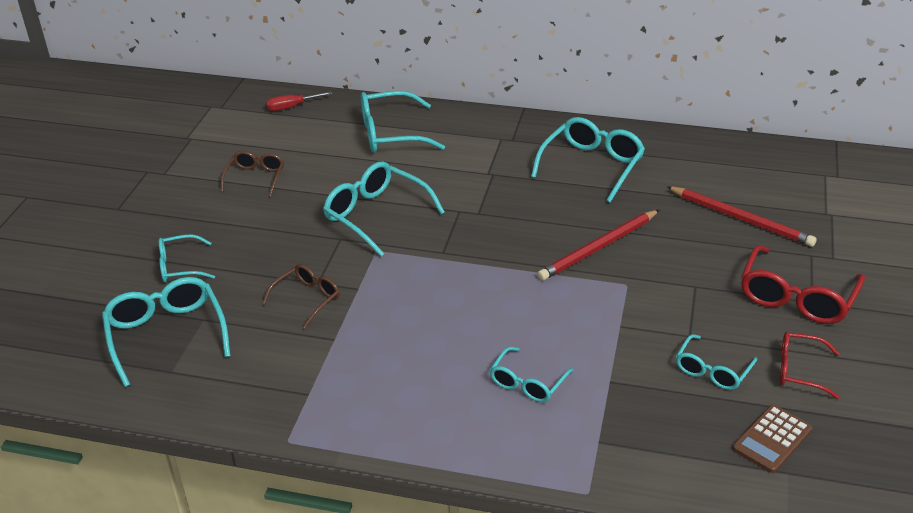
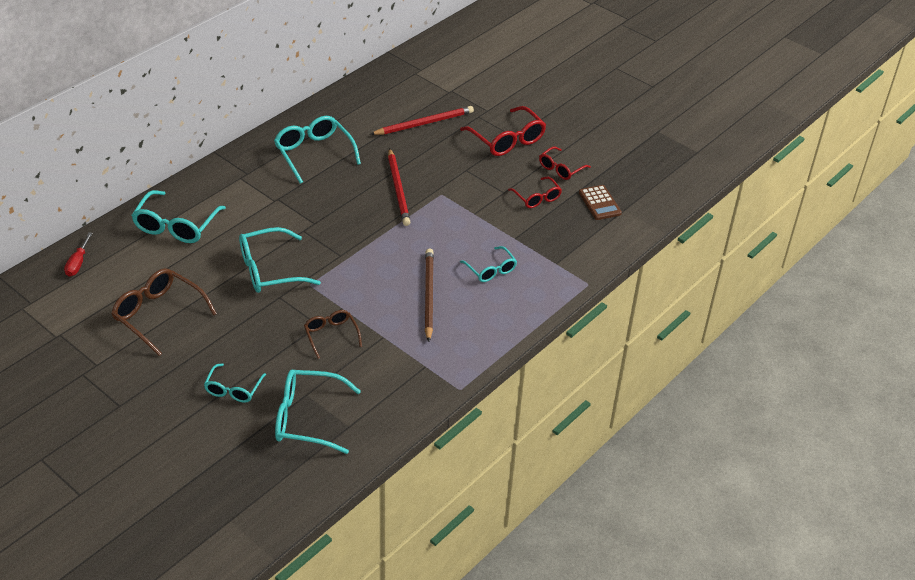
camera: 65 degrees left, 5 degrees up
brown glasses [221,151,284,197] -> brown glasses [111,268,217,356], size x1.67
turquoise glasses [676,334,757,390] -> red glasses [508,177,562,208]
none -> brown pencil [425,248,434,342]

